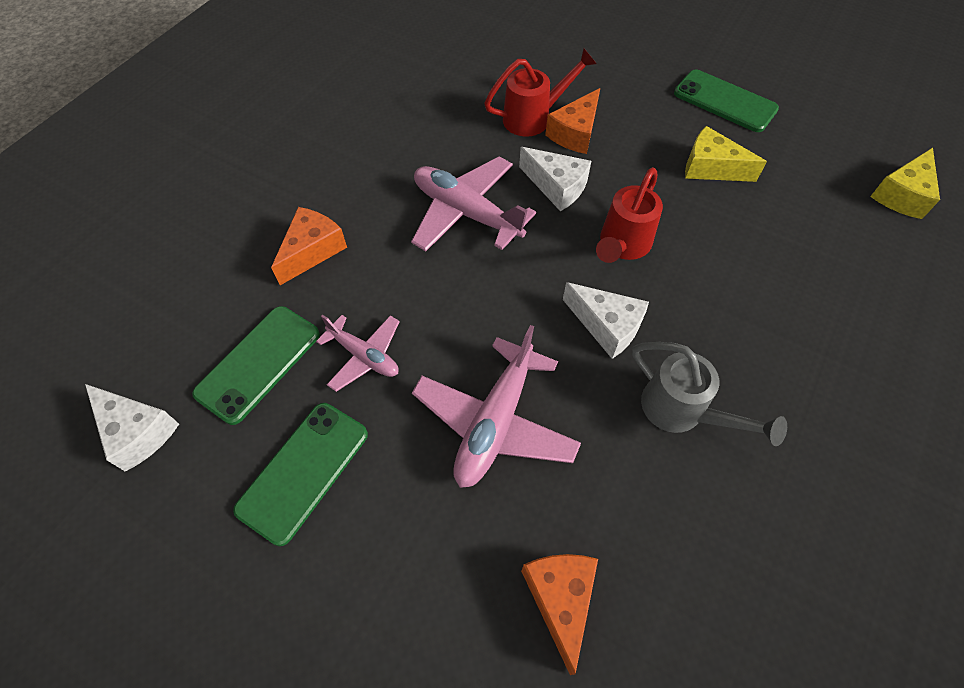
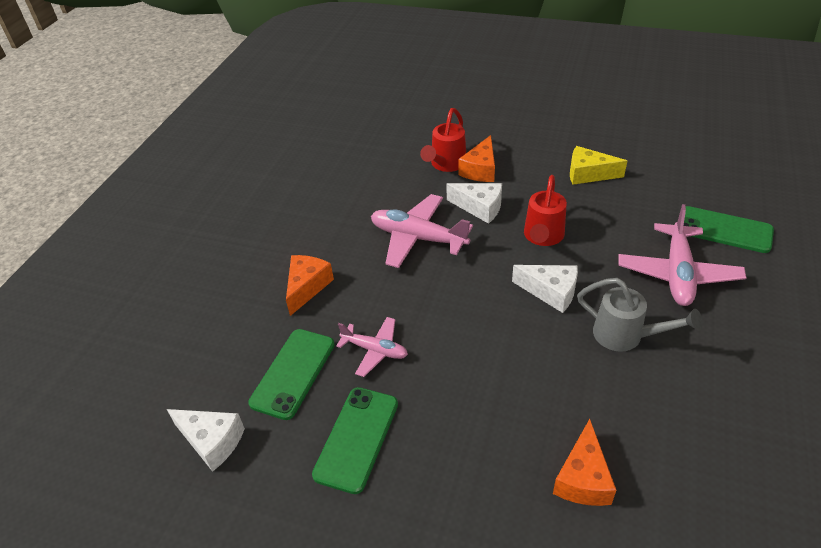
camera: 10 degrees left, 15 degrees down
pink plane [412,325,581,488] -> pink plane moved to [618,204,746,306]
red watering can [484,48,597,137] -> red watering can turned 150 degrees clockwise [420,108,466,172]
orange cheese [521,554,598,675] -> orange cheese turned 150 degrees counterclockwise [553,419,616,506]
green phone [674,69,779,132] -> green phone moved to [684,206,774,253]
yellow cheese [870,148,940,219] -> none

